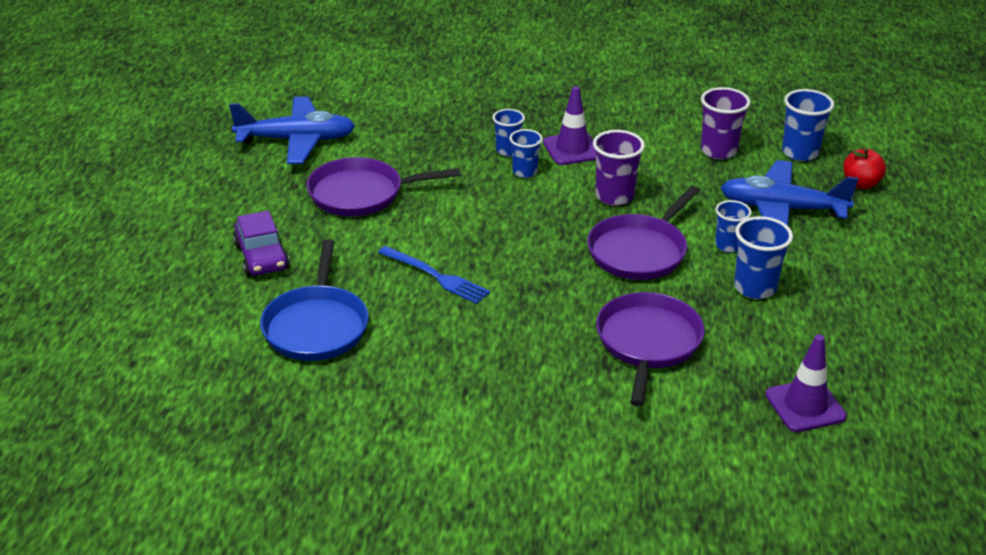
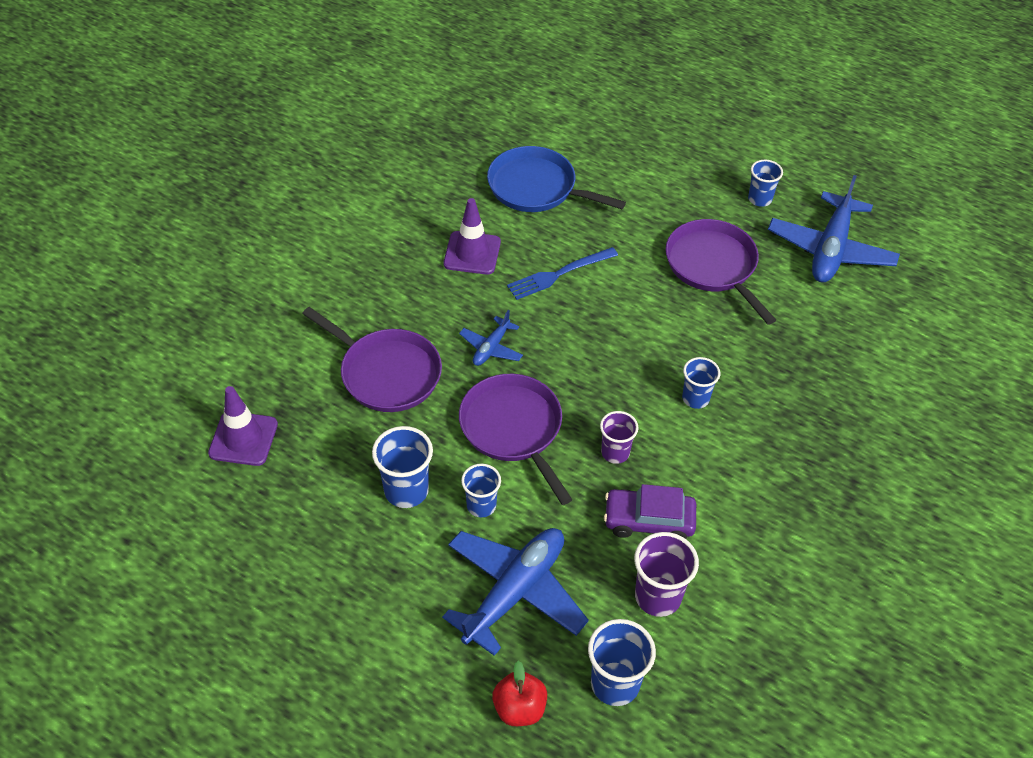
camera: 115 degrees right, 15 degrees up
purple car [233,211,290,276] -> purple car moved to [604,484,696,539]
purple pan [306,157,461,216] -> purple pan turned 45 degrees counterclockwise [665,219,776,325]
blue cup [493,109,525,156] -> blue cup moved to [748,160,783,207]
purple traffic cone [543,86,596,165] -> purple traffic cone moved to [443,198,501,275]
purple cup [593,130,645,206] -> purple cup [600,411,639,464], size x0.66
none -> blue plane [459,310,523,366]

